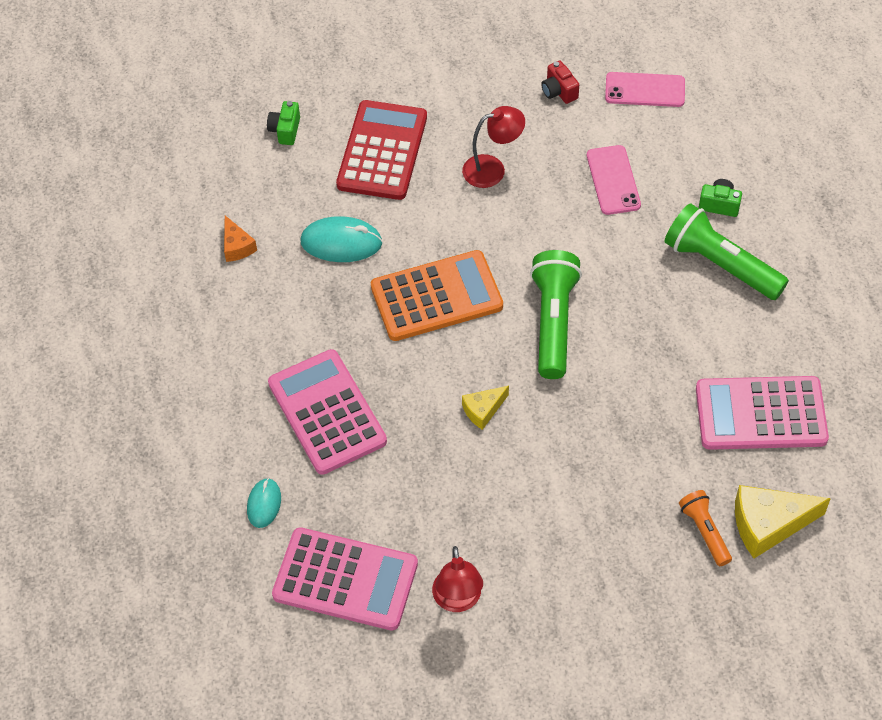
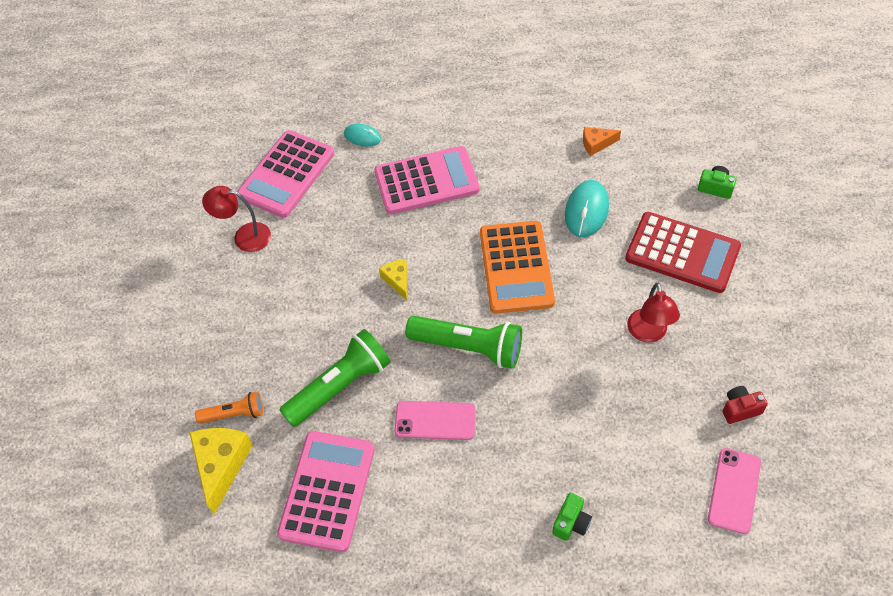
camera: 105 degrees right, 0 degrees up
pink phone [587,145,641,215] -> pink phone moved to [394,401,476,440]
green flashlight [664,203,789,300] -> green flashlight moved to [279,329,391,427]

